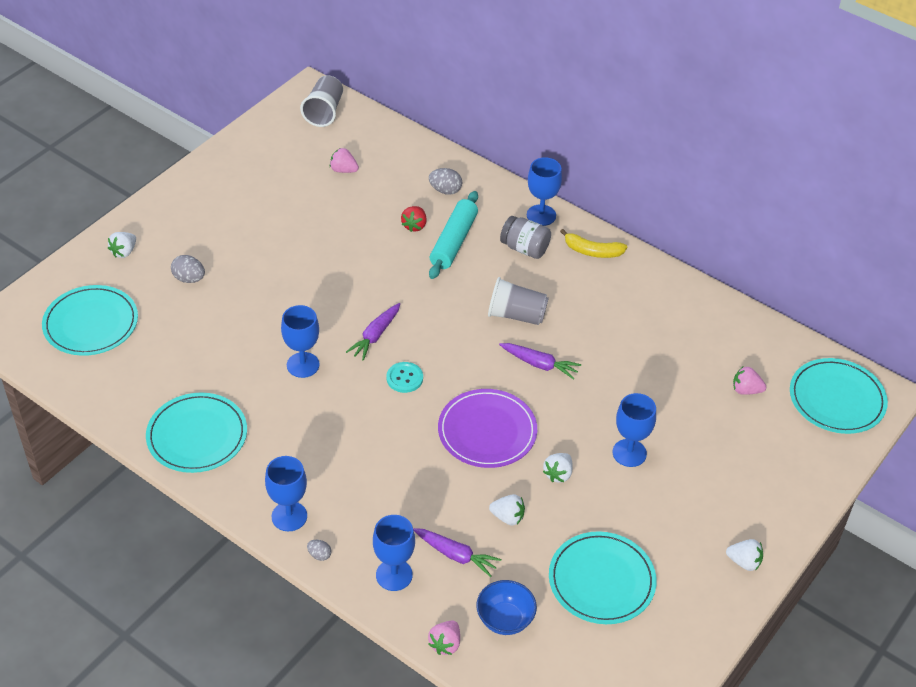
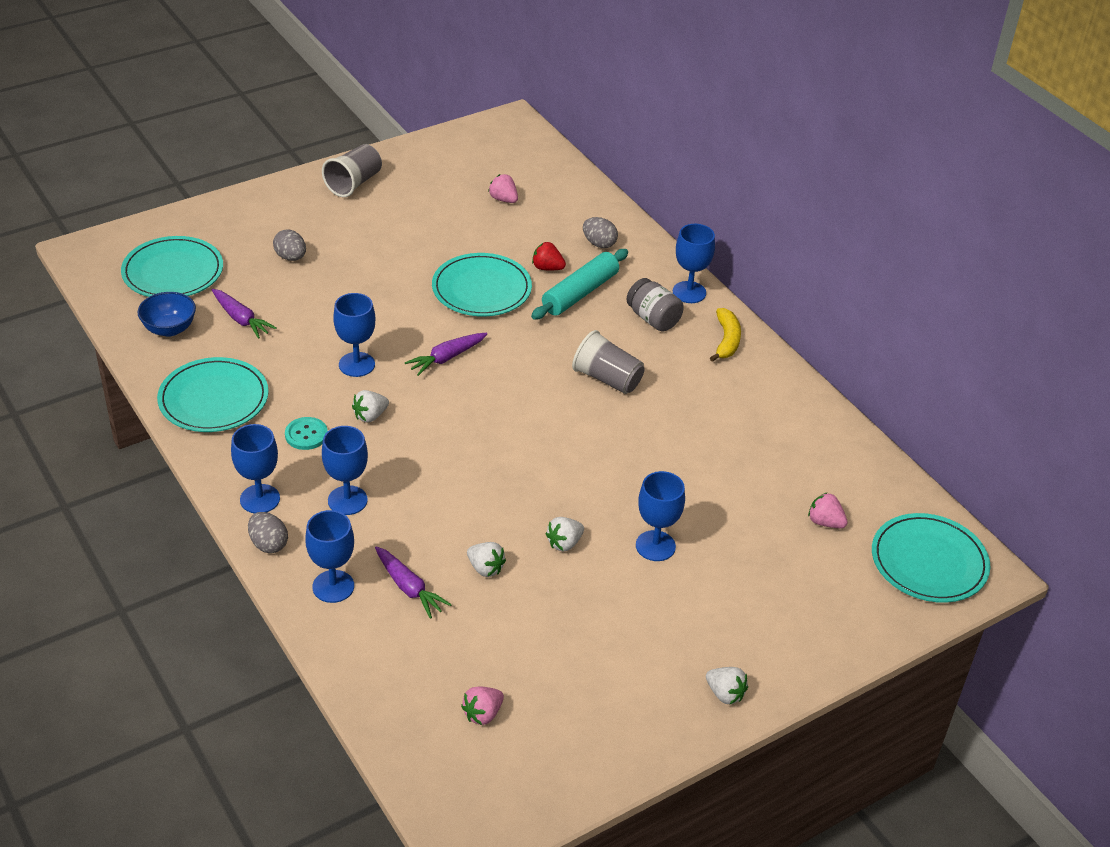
camera: 20 degrees right, 5 degrees down
white strawberry [108,232,136,258] -> white strawberry moved to [352,390,389,423]
grey cup [300,75,343,127] -> grey cup moved to [322,144,382,197]
grey egg [307,540,331,561] -> grey egg [248,512,288,553], size x1.64
turquoise button [386,362,423,393] -> turquoise button moved to [285,417,328,450]
red strawberry [401,206,427,232] -> red strawberry turned 75 degrees clockwise [532,242,566,270]
pink strawberry [428,621,460,655] -> pink strawberry moved to [461,686,504,725]
purple plate [438,389,537,468] -> none
blue bowl [476,580,537,635] -> blue bowl moved to [138,292,196,337]
purple carrot [499,343,581,380] -> purple carrot moved to [212,289,277,339]
turquoise plate [549,531,657,624] -> turquoise plate moved to [432,253,532,316]
yellow banana [560,229,627,258] -> yellow banana turned 120 degrees counterclockwise [710,308,741,362]
none -> blue goblet [322,426,368,515]

